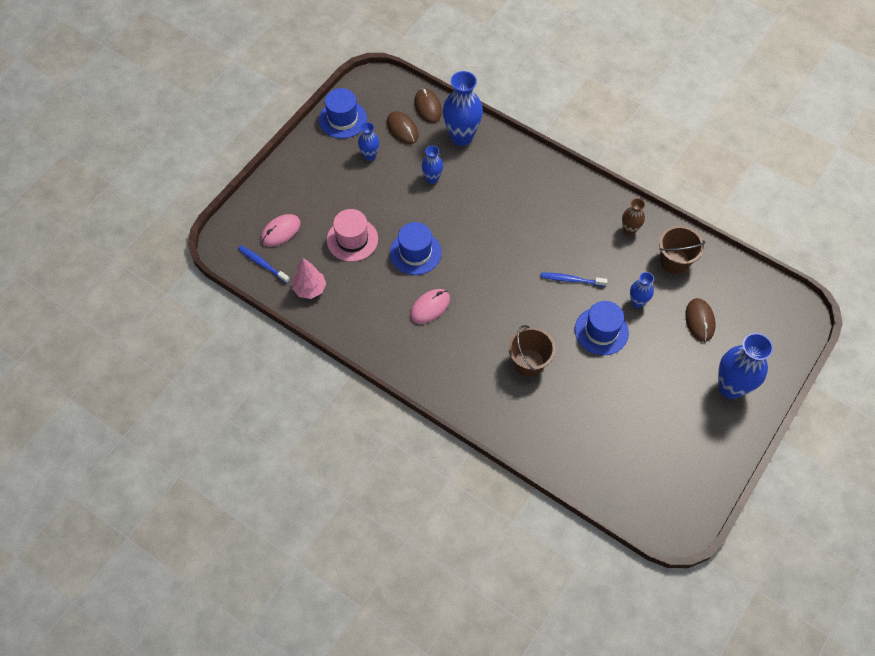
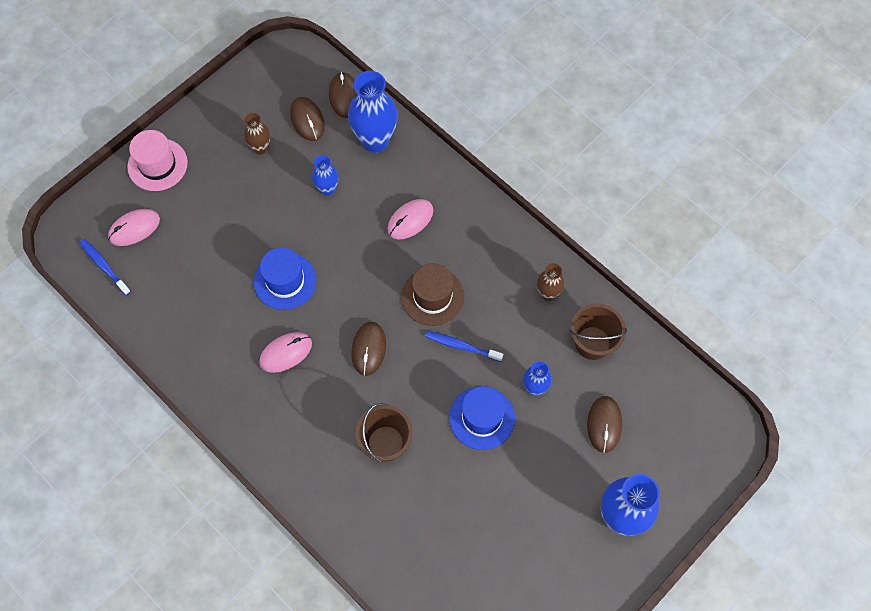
camera: 10 degrees right, 5 degrees up
pink tree [292,258,326,299] -> none
blue hat [319,88,367,139] -> none
pink hat [327,209,378,262] -> pink hat moved to [127,130,188,191]
blue vase [358,122,380,161] -> brown vase [244,113,270,155]
none -> brown mouse [351,322,386,376]
none -> pink mouse [387,199,433,239]
none -> brown hat [401,263,464,326]

